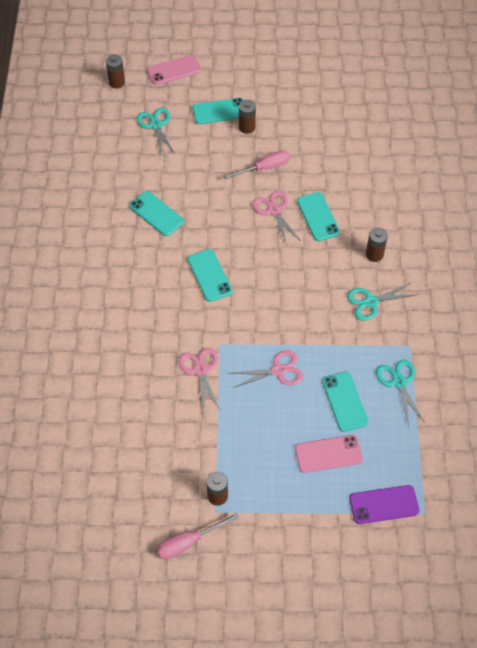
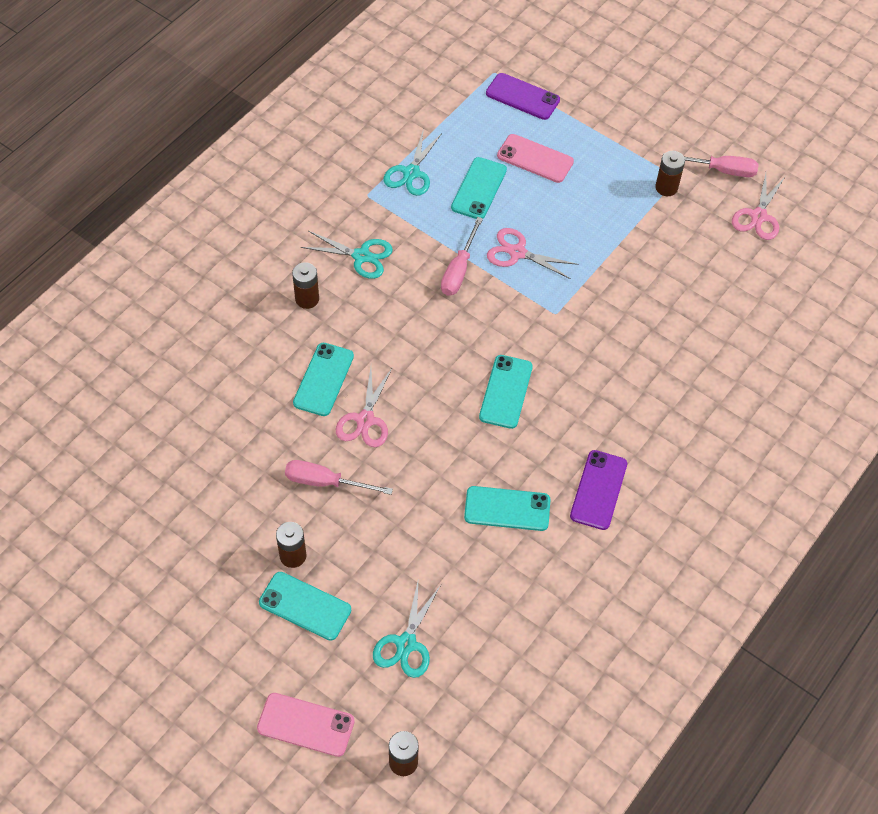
camera: 145 degrees left, 0 degrees up
turquoise phone [129,191,184,236] -> turquoise phone turned 75 degrees counterclockwise [464,486,550,531]
pink scissors [179,348,220,414] -> pink scissors moved to [732,173,785,240]
none -> pink screwdriver [441,217,483,296]
none -> purple phone [570,450,627,530]

